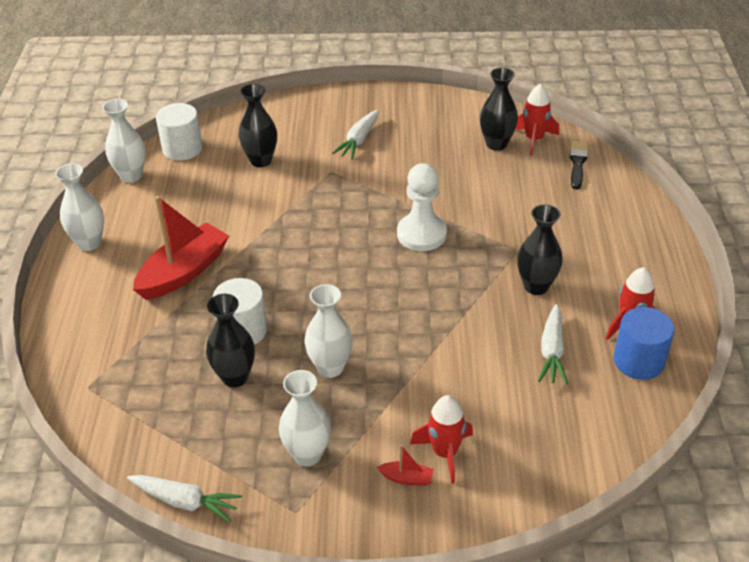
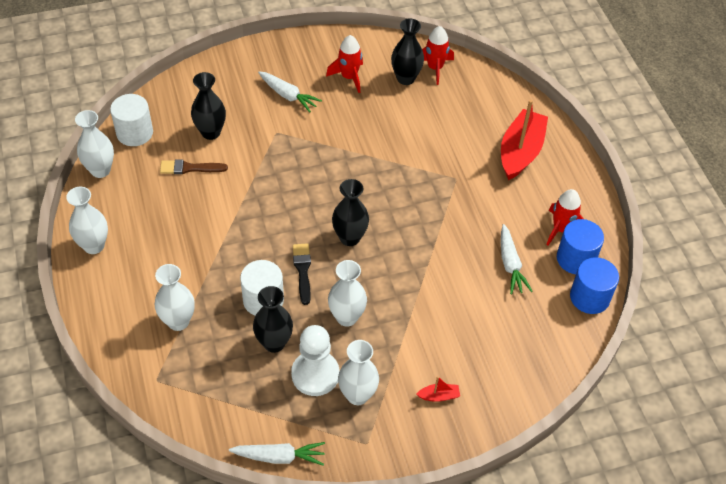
camera: 20 degrees left, 10 degrees up
red boat [133,196,229,300] -> red boat moved to [501,100,548,180]
white carrot [332,110,379,159] -> white carrot turned 60 degrees counterclockwise [258,71,322,112]
white pawn [397,163,447,251] -> white pawn moved to [291,325,340,396]
red rocket [410,395,473,484] -> red rocket moved to [326,35,363,93]
black vase [517,204,563,295] -> black vase moved to [332,179,369,246]
black brush [569,141,588,189] -> black brush moved to [293,243,311,305]
none -> white vase [155,264,195,331]
none -> brown brush [160,159,228,174]
none -> blue cylinder [570,257,619,314]

